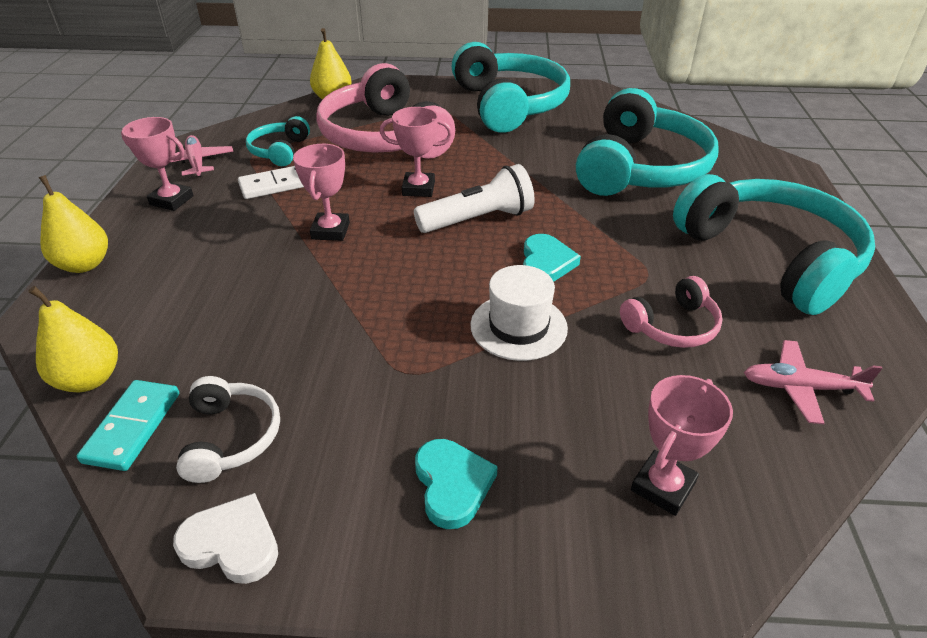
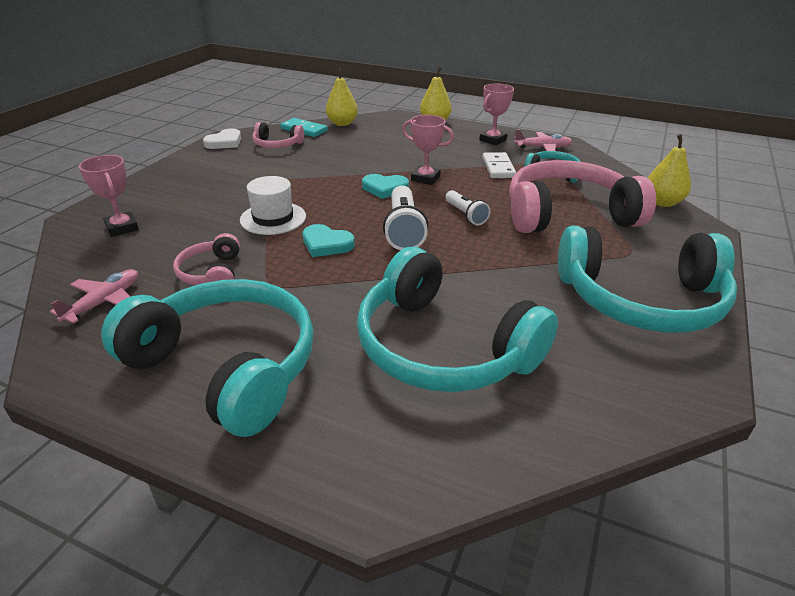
camera: 110 degrees right, 5 degrees down
white headphones [176,376,280,483] -> pink headphones [253,122,304,148]
pink trophy [380,107,452,197] -> white flashlight [446,190,490,225]
turquoise heart [415,439,498,529] -> turquoise heart moved to [362,174,409,199]
turquoise headphones [673,174,875,315] -> turquoise headphones turned 135 degrees counterclockwise [101,279,314,437]

